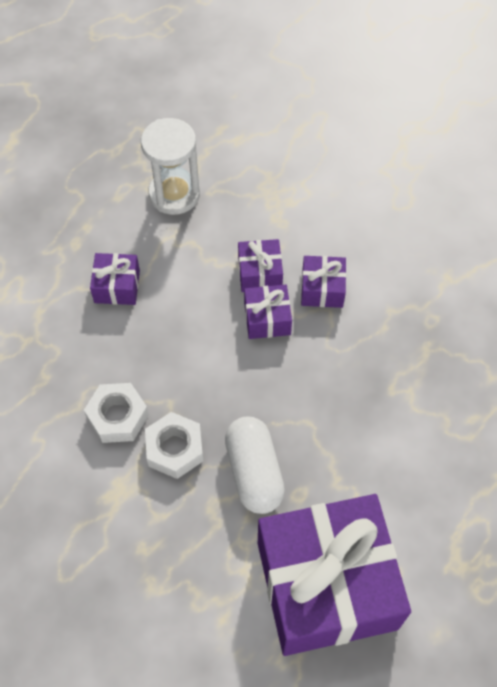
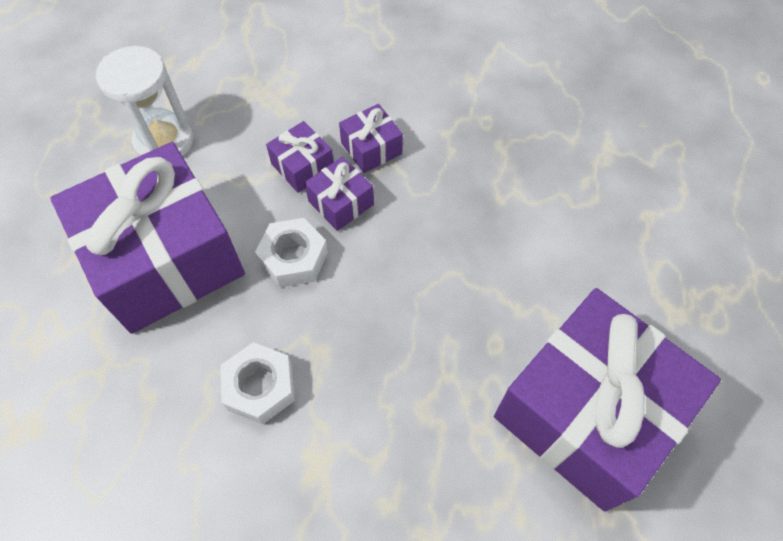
camera: 35 degrees left, 0 degrees up
purple gift [90,253,140,305] -> purple gift [50,142,245,334], size x2.41
white nut [145,412,203,479] -> white nut moved to [255,218,328,288]
white capsule [225,417,285,514] -> none

